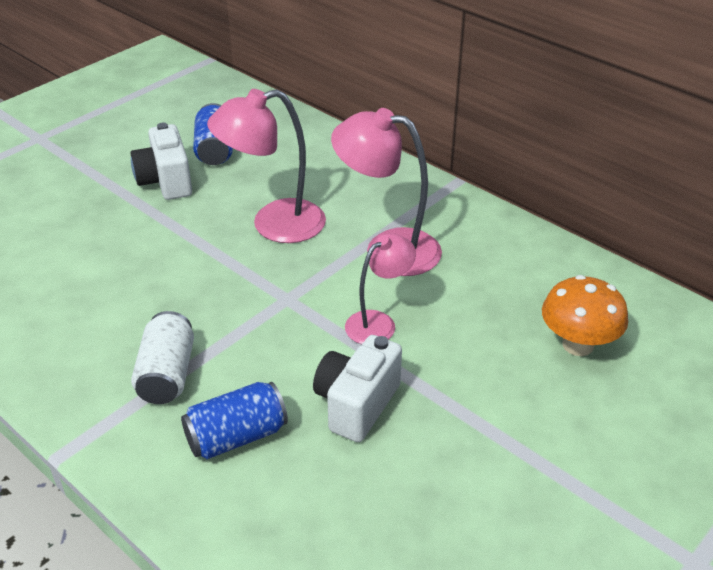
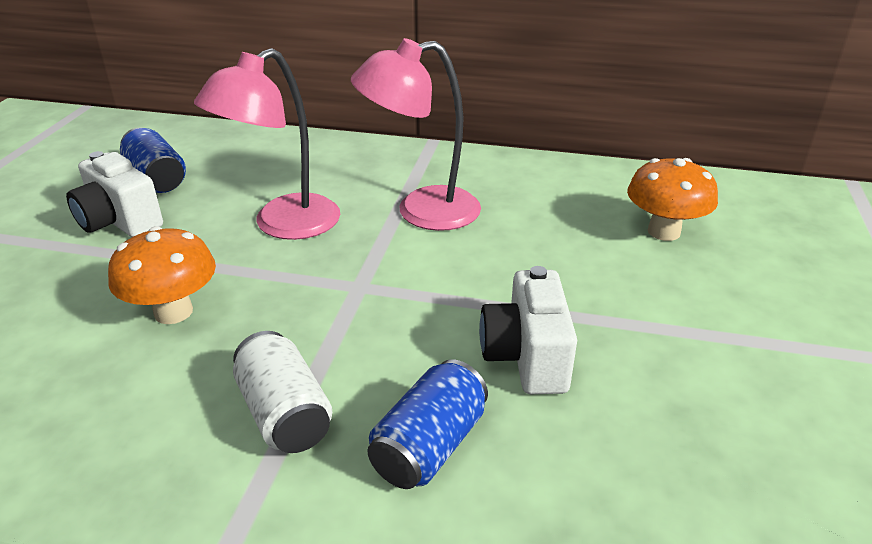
camera: 30 degrees left, 5 degrees down
pink lamp [345,233,416,344] -> none
none -> orange mushroom [108,226,216,324]

